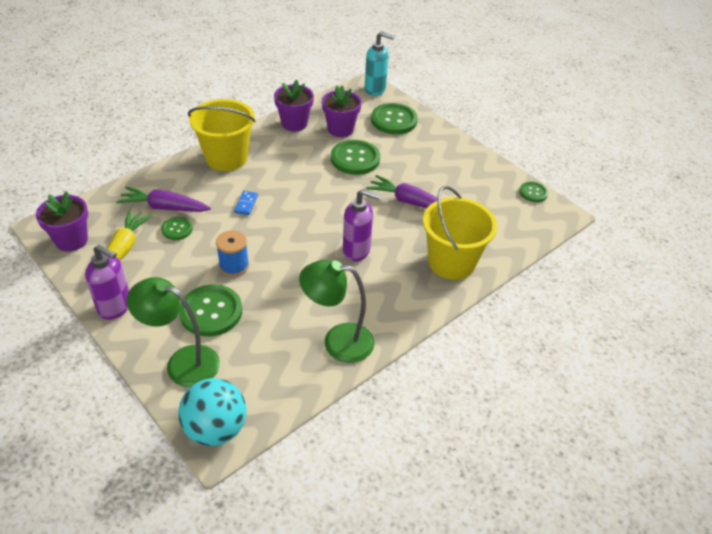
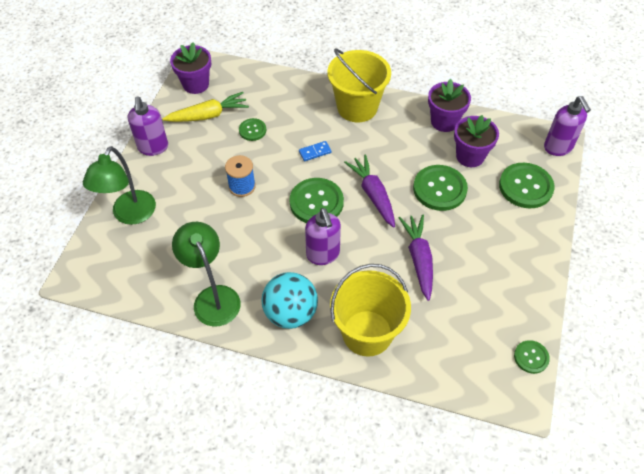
camera: 60 degrees right, 10 degrees up
purple carrot [116,187,211,212] -> purple carrot moved to [344,154,395,228]
green lamp [127,277,220,387] -> green lamp turned 150 degrees counterclockwise [83,146,156,225]
turquoise ball [178,378,246,446] -> turquoise ball moved to [261,272,318,329]
green button [179,285,242,336] -> green button moved to [289,178,344,223]
turquoise soap dispenser [365,31,395,96] -> purple soap dispenser [544,96,591,156]

